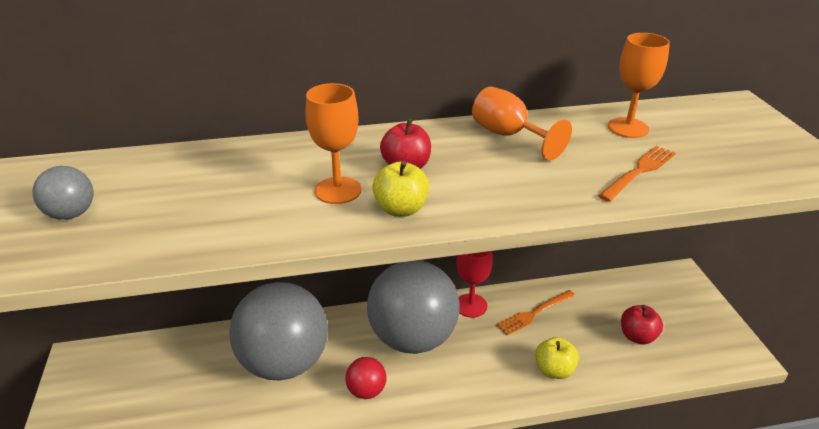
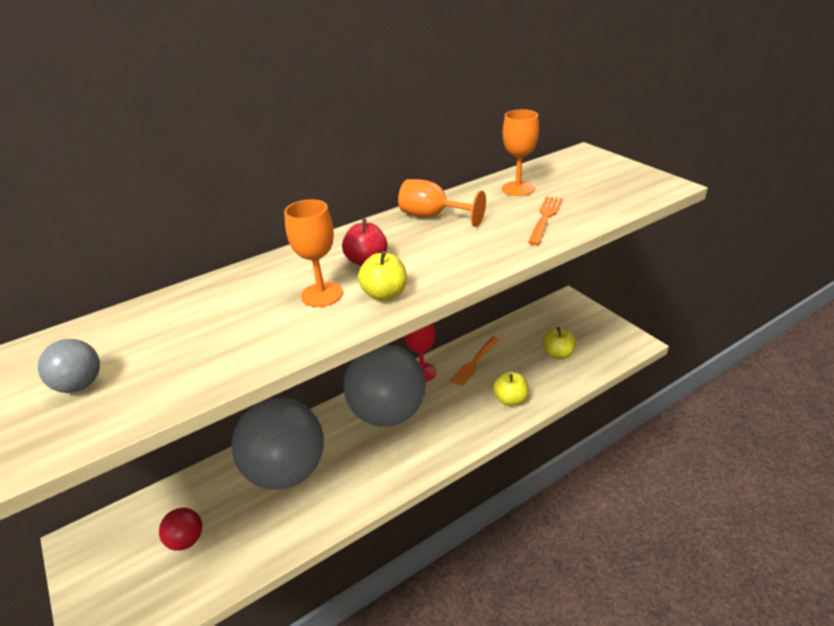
camera: 20 degrees left, 0 degrees up
red ball [345,357,386,399] -> red ball moved to [159,508,202,551]
red apple [621,305,663,345] -> yellow apple [543,327,576,359]

